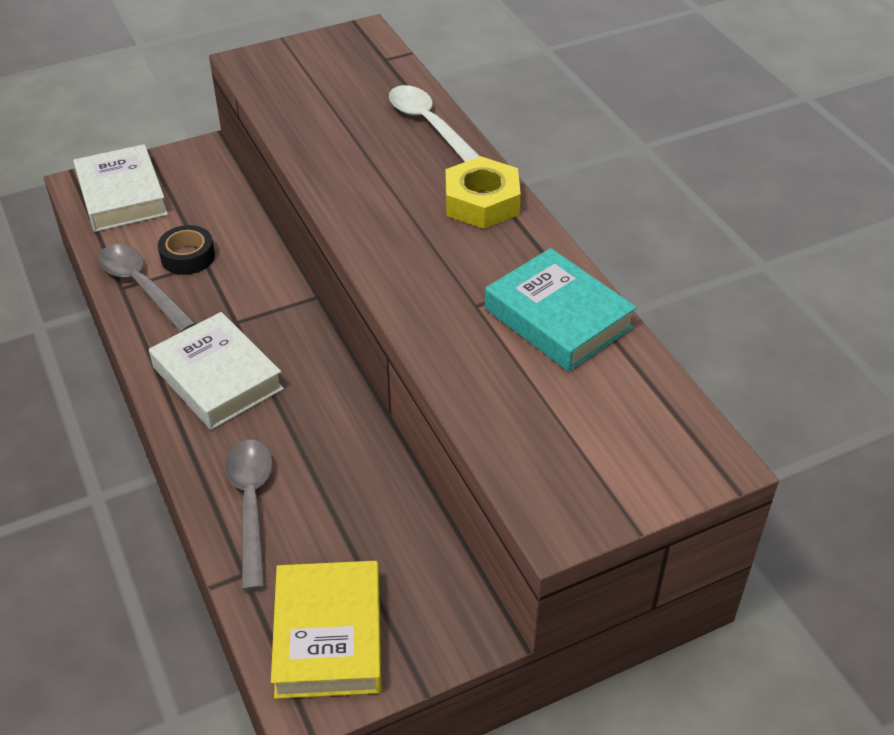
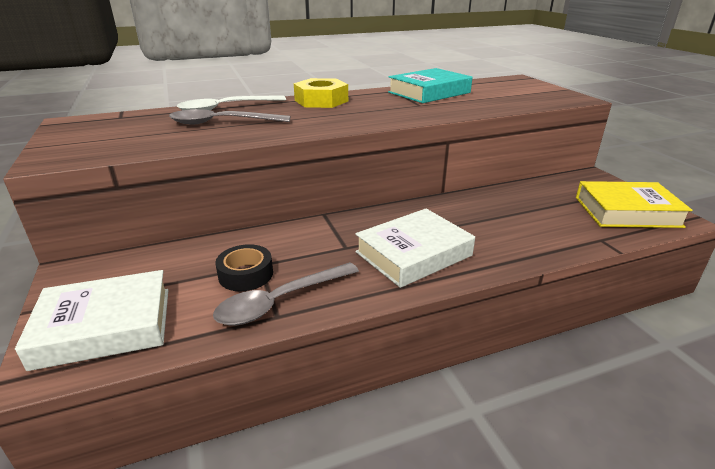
camera: 85 degrees left, 15 degrees down
grey spoon [225,440,273,591] -> grey spoon moved to [169,109,290,125]

